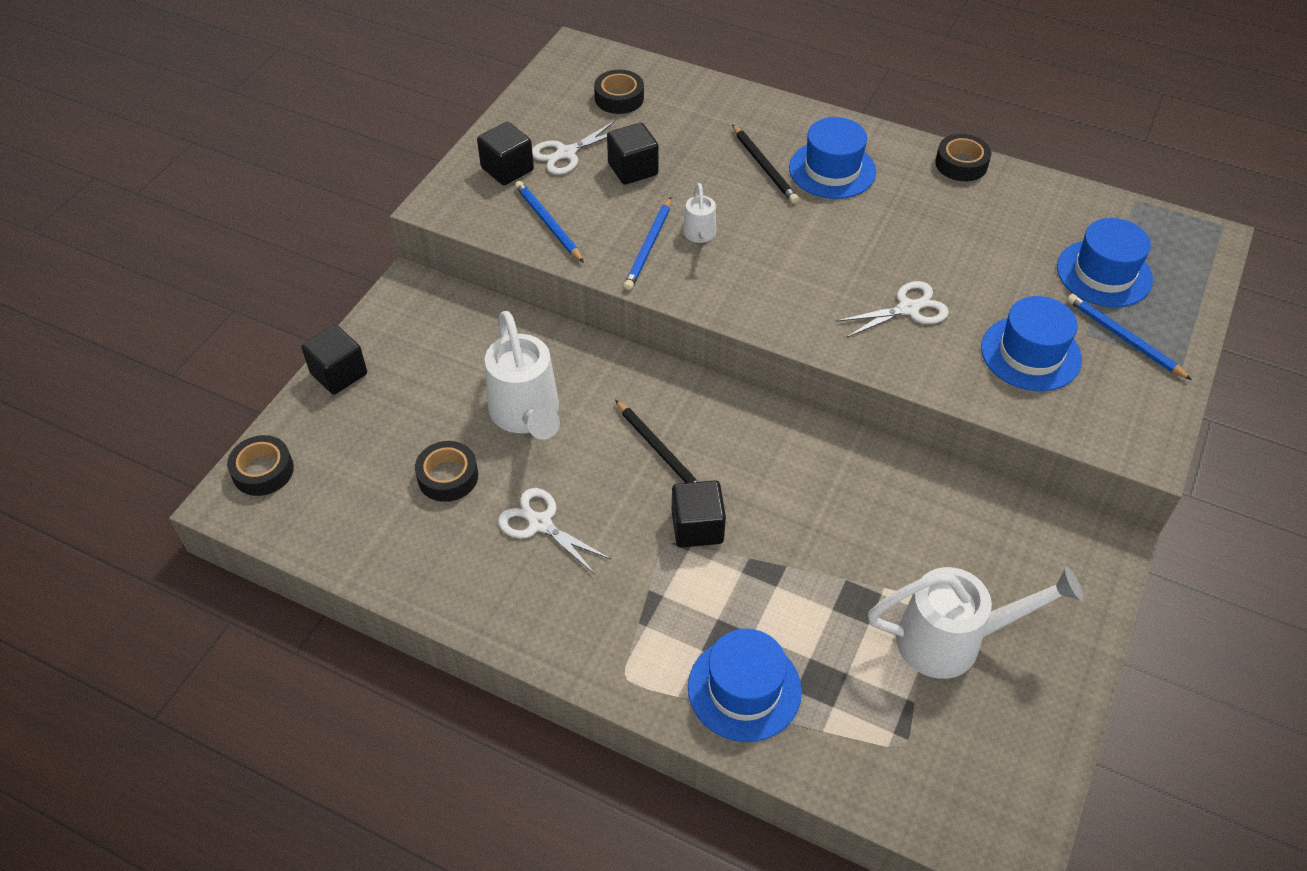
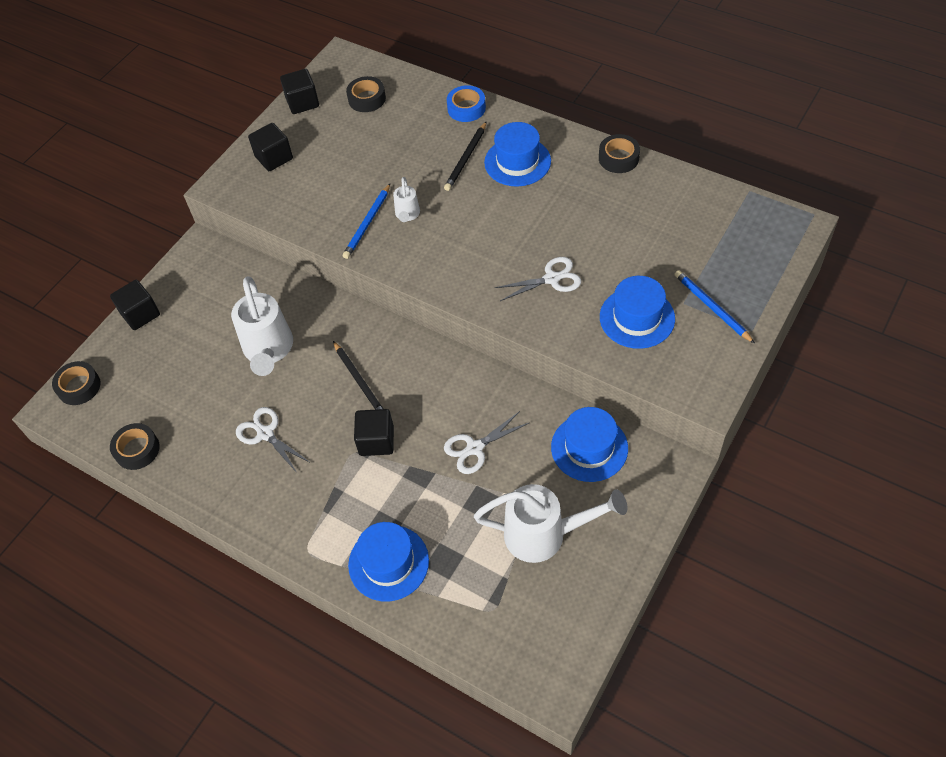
camera: 10 degrees right, 5 degrees up
black tape [415,441,478,502] -> black tape moved to [110,423,160,470]
blue pencil [515,181,584,263] -> none
white scissors [532,121,615,175] -> white scissors moved to [444,411,529,474]
black cube [607,123,659,185] -> black cube moved to [280,69,319,114]
black pencil [732,124,799,204] -> black pencil turned 45 degrees clockwise [444,121,487,191]
blue hat [1057,218,1153,307] -> blue hat moved to [551,407,628,482]
none -> blue tape [447,85,486,122]

